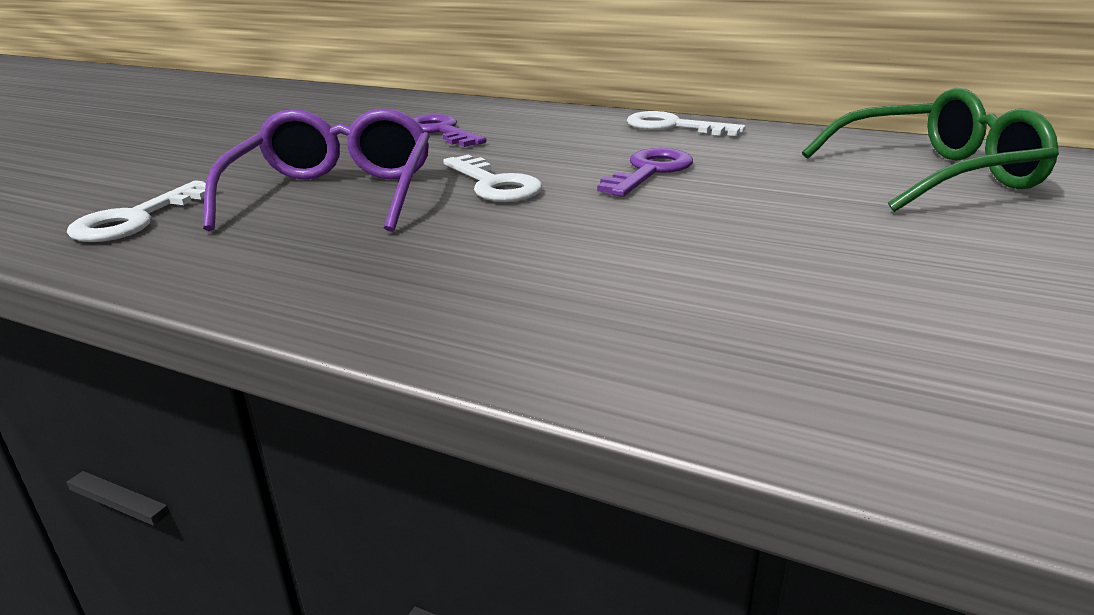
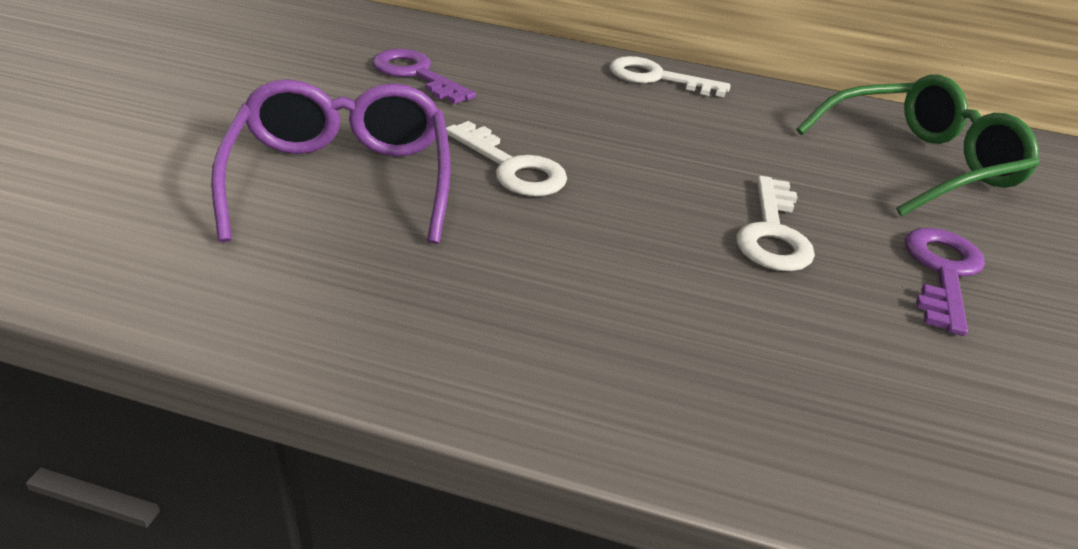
camera: 15 degrees left, 10 degrees up
white key [67,180,206,242] -> white key moved to [736,176,815,271]
purple key [597,148,693,197] -> purple key moved to [905,228,985,336]

